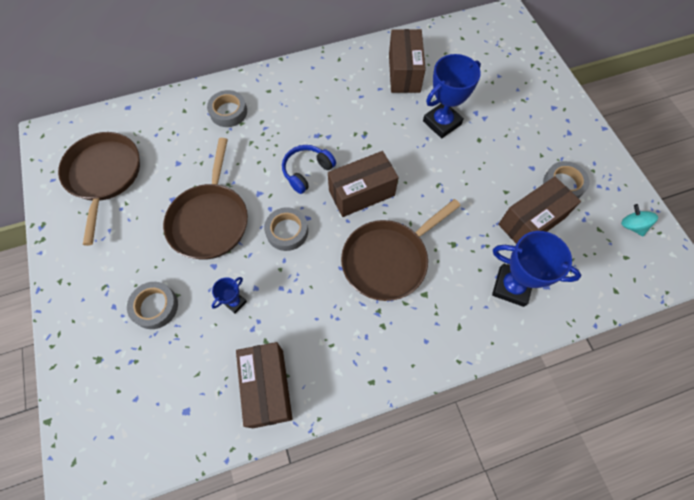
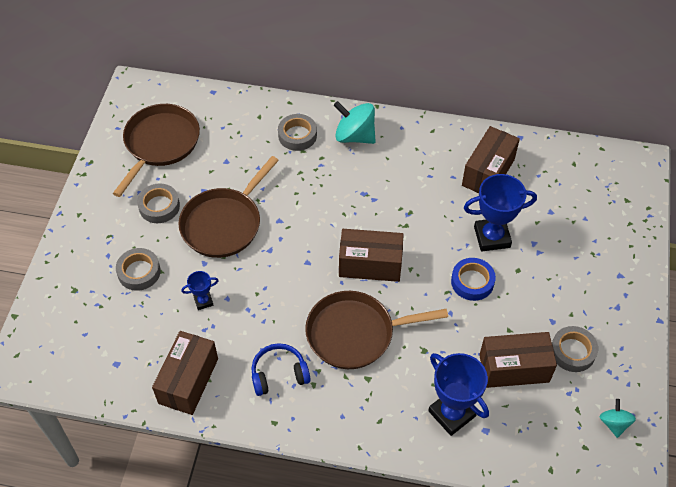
camera: 30 degrees right, 10 degrees down
grey tape [264,207,308,251] -> grey tape moved to [137,184,180,223]
blue headphones [282,145,336,194] -> blue headphones moved to [251,343,311,396]
none -> turquoise spinning top [334,101,376,144]
none -> blue tape [451,258,496,301]

